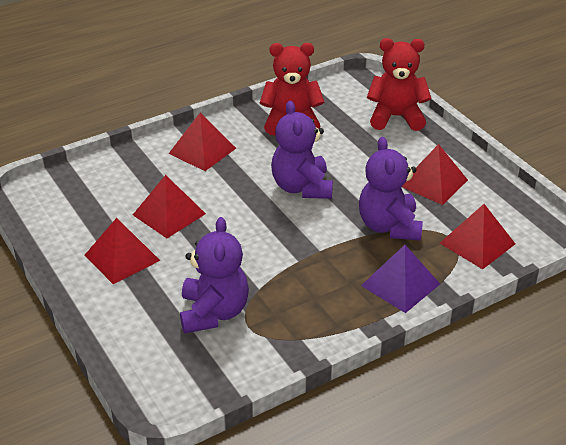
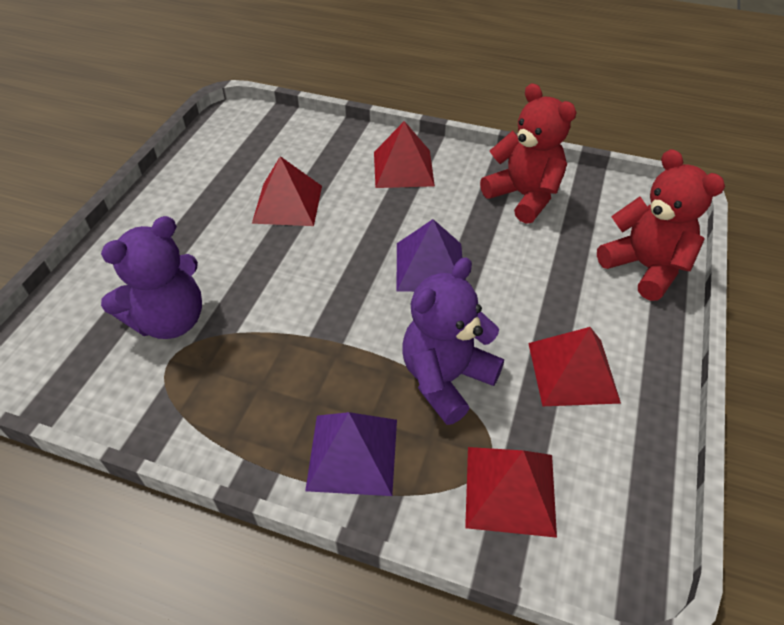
camera: 50 degrees right, 10 degrees up
red pyramid [84,218,160,284] -> none
purple teddy bear [271,101,333,199] -> purple pyramid [397,219,462,292]

